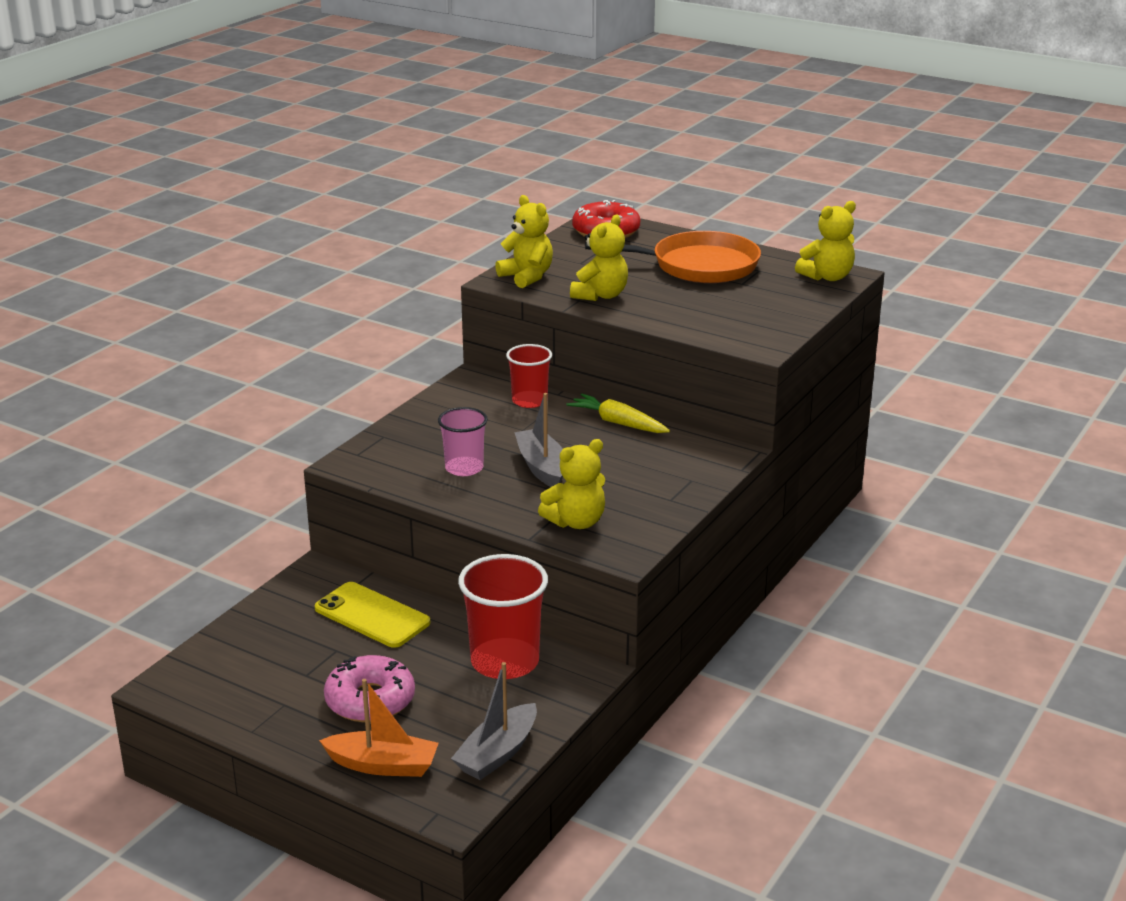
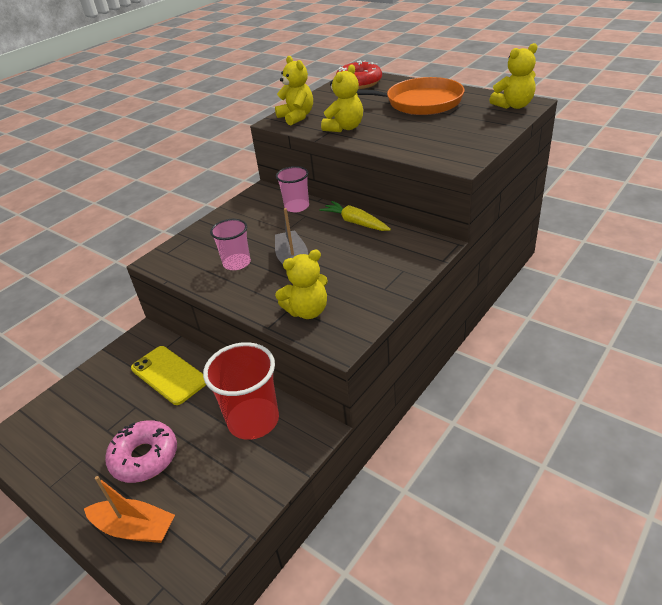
camera: 10 degrees right, 10 degrees up
grey boat [451,662,537,780] -> none
red cup [506,344,552,408] -> pink cup [276,166,309,212]

